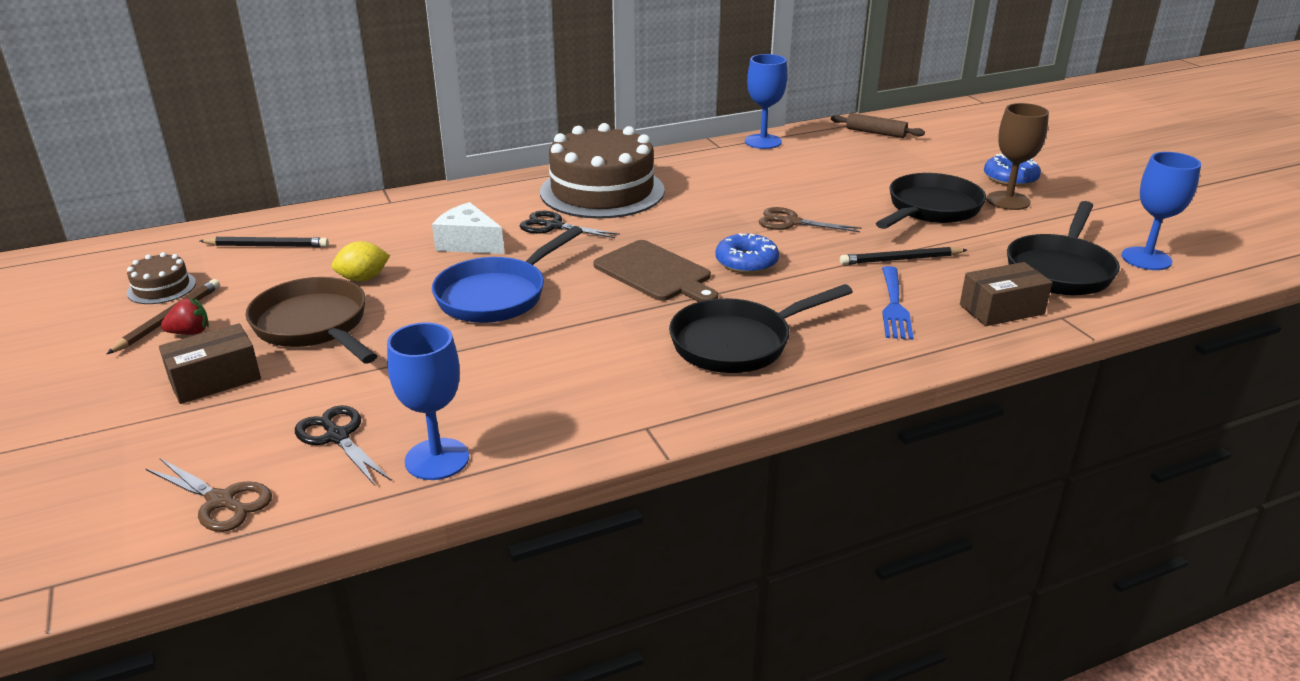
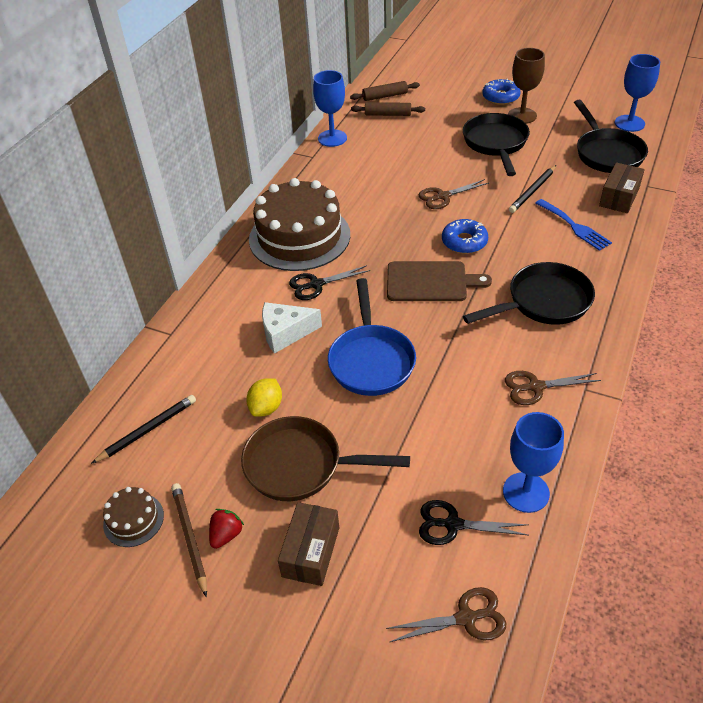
camera: 40 degrees left, 15 degrees up
black pan [669,284,853,373] -> black pan turned 135 degrees counterclockwise [463,262,595,325]
none -> brown rolling pin [351,102,425,116]
none -> brown scissors [505,371,601,405]

